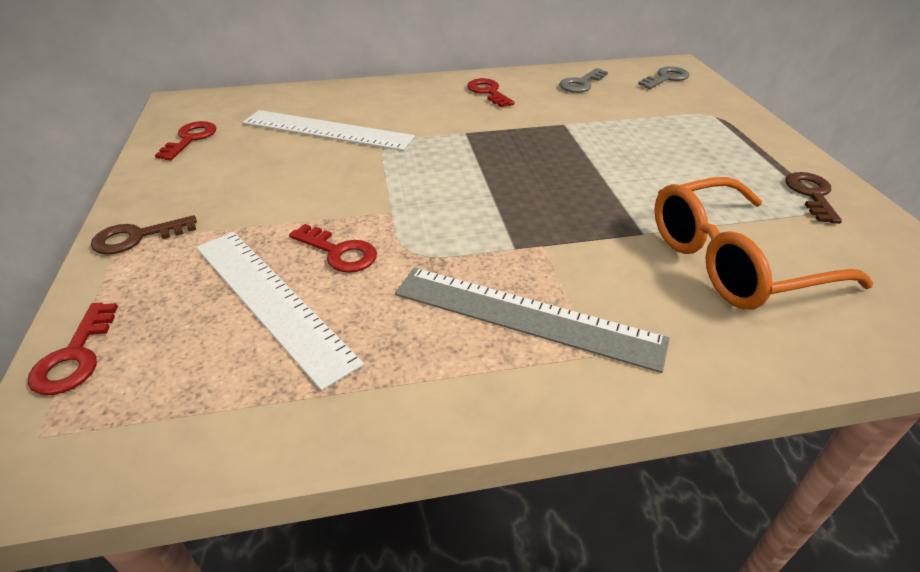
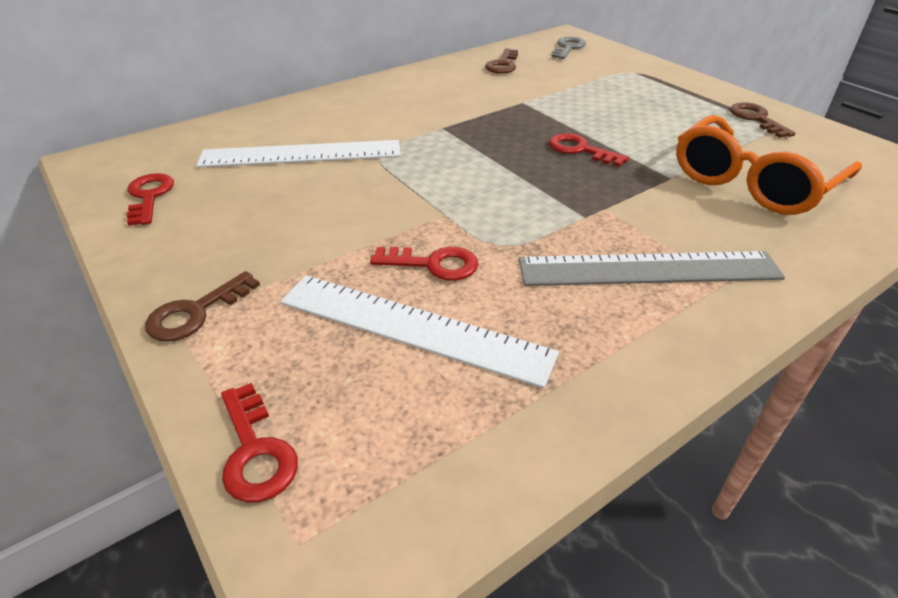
camera: 25 degrees left, 0 degrees up
red key [467,78,515,107] -> red key moved to [549,133,629,167]
grey key [559,68,608,93] -> brown key [485,48,518,74]

